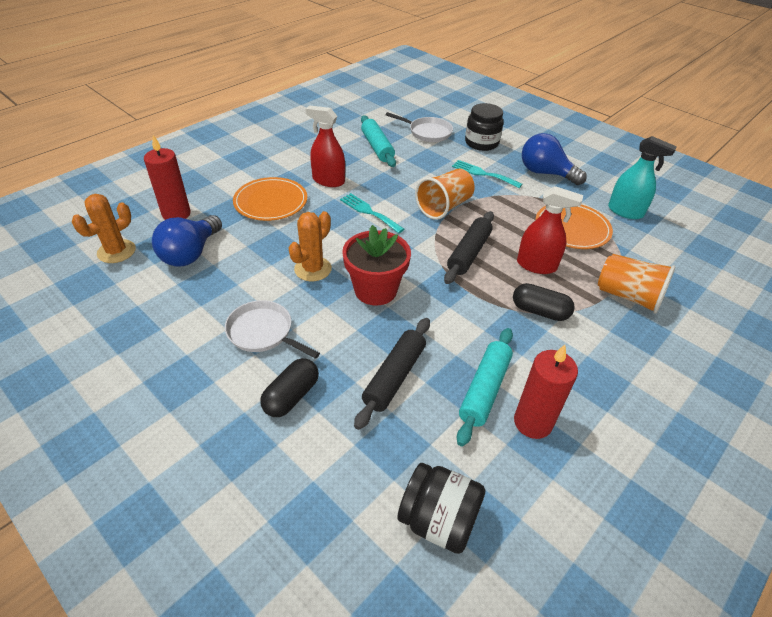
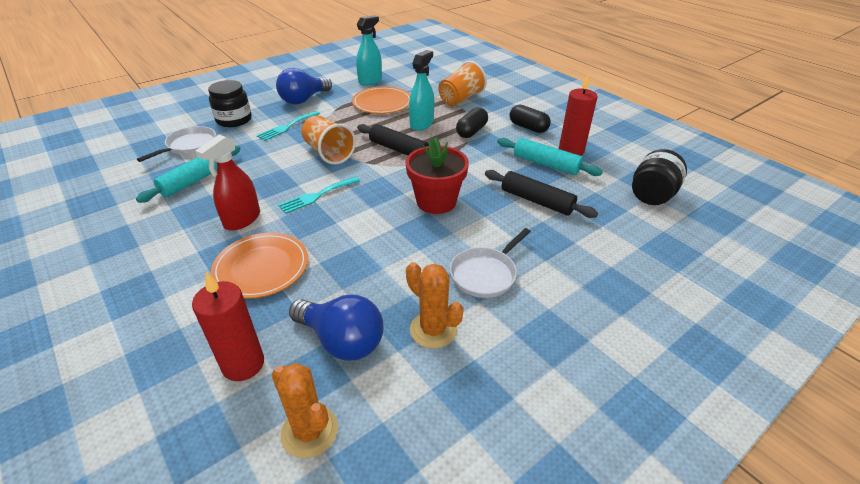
camera: 80 degrees left, 5 degrees down
black capsule [260,358,319,417] -> black capsule moved to [509,105,551,133]
orange cactus [288,211,332,281] -> orange cactus moved to [406,262,464,349]
turquoise rolling pin [361,116,396,167] -> turquoise rolling pin turned 45 degrees counterclockwise [136,146,240,203]
red spray bottle [517,186,583,274] -> turquoise spray bottle [409,50,434,131]

